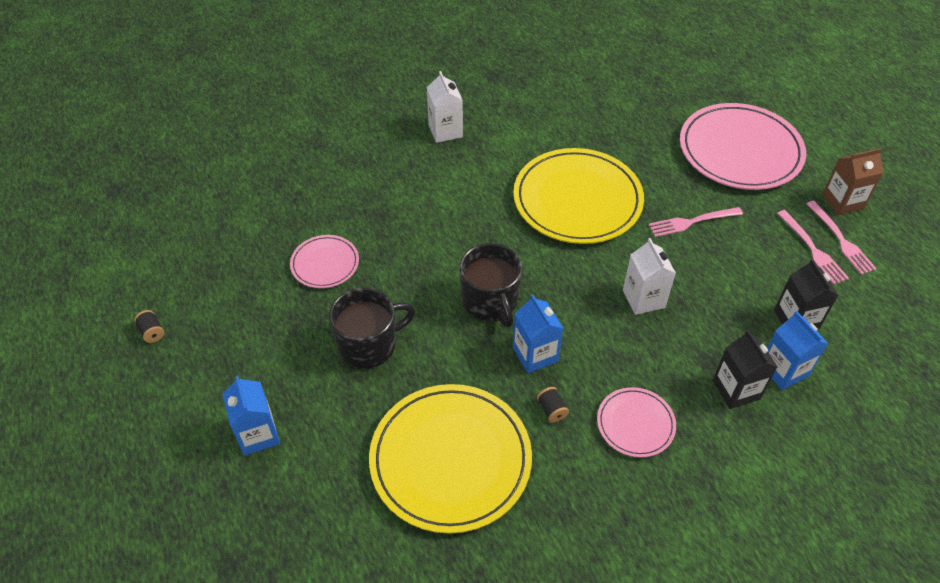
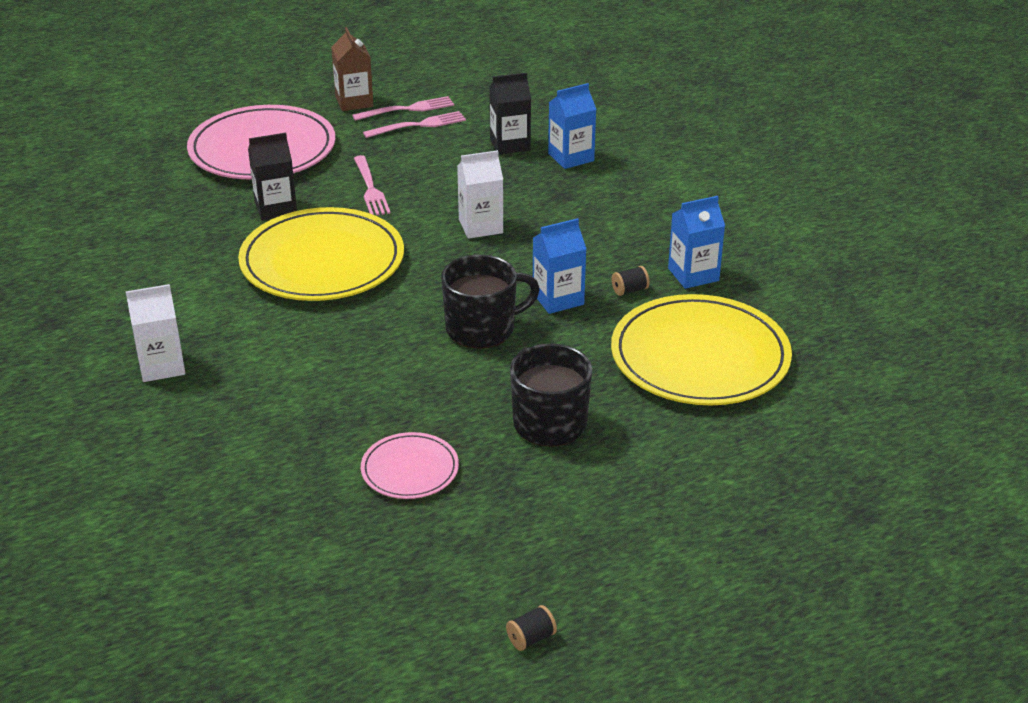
camera: 90 degrees left, 15 degrees down
blue carton [222,375,280,456] -> blue carton moved to [668,196,725,289]
pink plate [597,387,676,457] -> none
black carton [712,330,778,409] -> black carton moved to [248,133,297,220]

